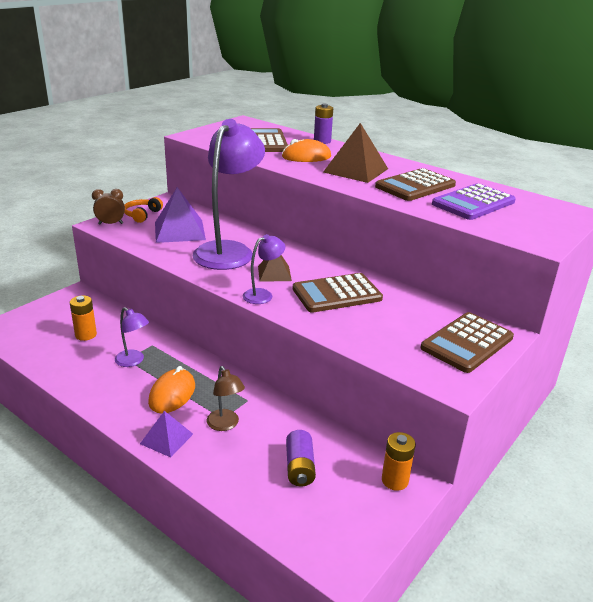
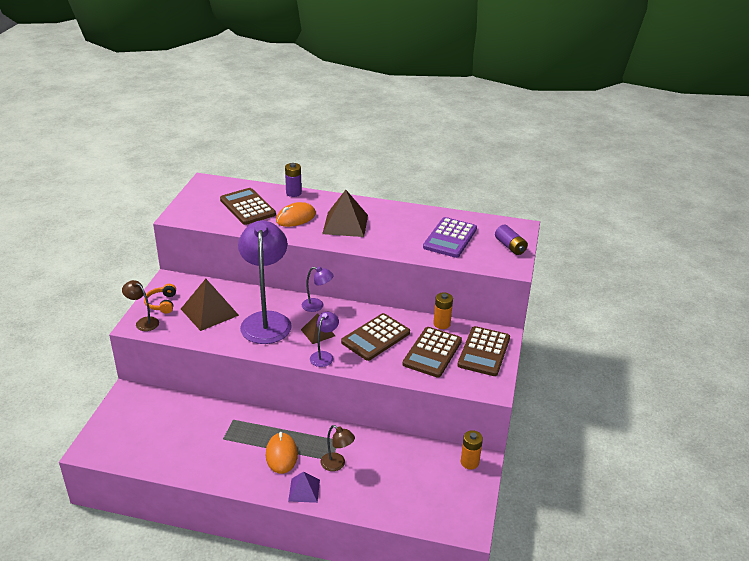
camera: 25 degrees left, 5 degrees up
orange battery [70,295,97,341] -> orange battery moved to [433,292,453,329]
brown clock [92,189,125,224] -> brown lamp [122,280,159,331]
purple lamp [115,307,149,367] -> purple lamp moved to [302,266,334,312]
purple pyramid [155,187,206,243] -> brown pyramid [181,279,239,331]
purple battery [286,430,316,486] -> purple battery moved to [495,225,528,255]
brown calculator [375,168,456,201] -> brown calculator moved to [403,327,462,378]

